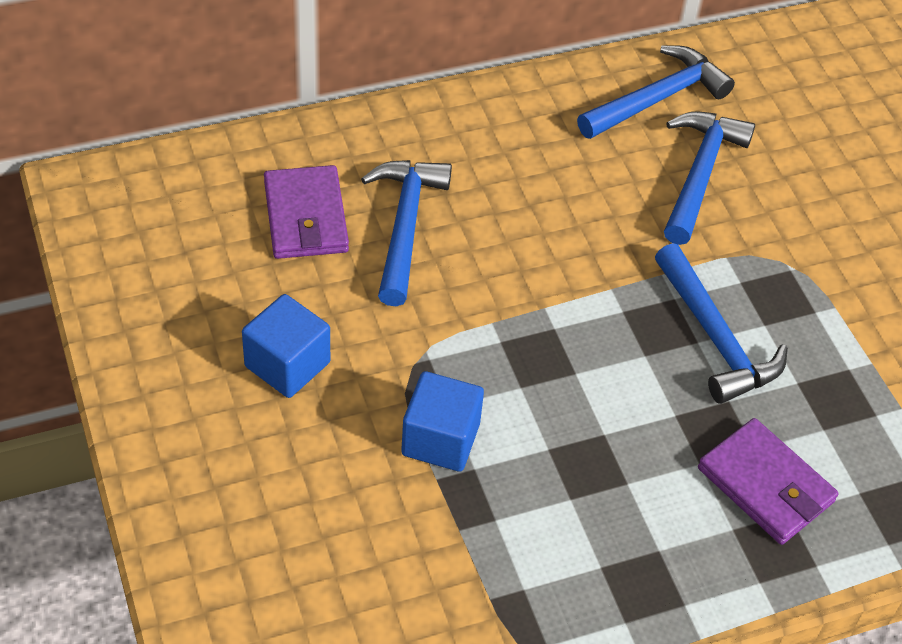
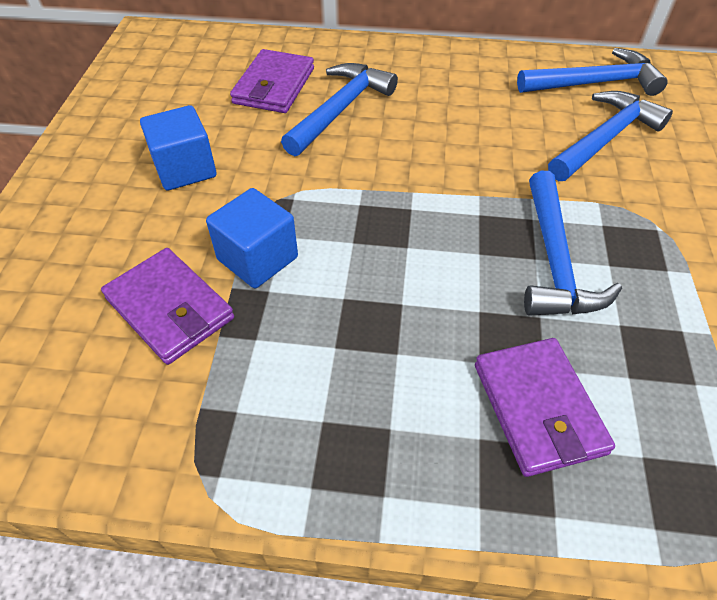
camera: 30 degrees right, 0 degrees up
none -> purple wallet [101,248,234,365]

